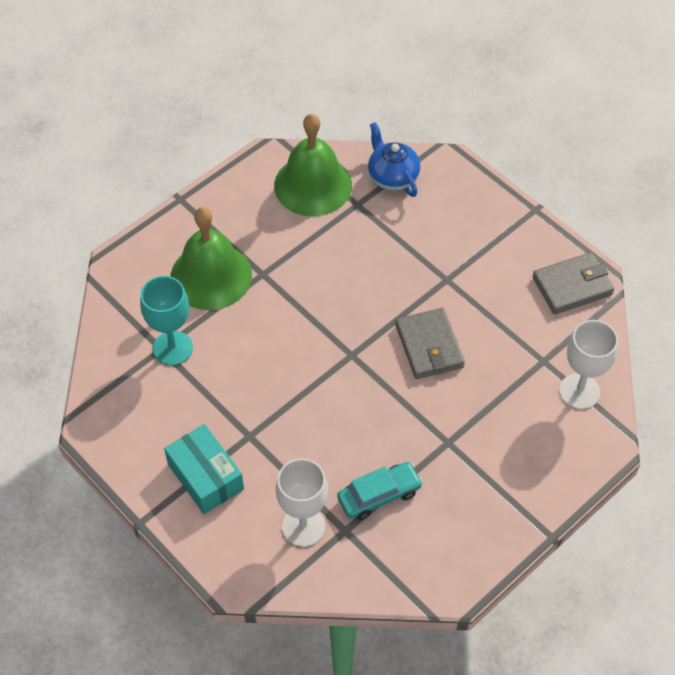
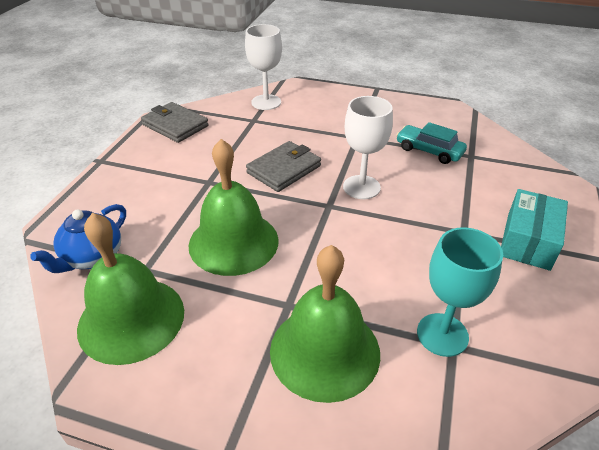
camera: 120 degrees left, 15 degrees down
white goblet [276,458,328,547] -> white goblet moved to [343,96,393,199]
none -> green bell [188,139,279,276]

